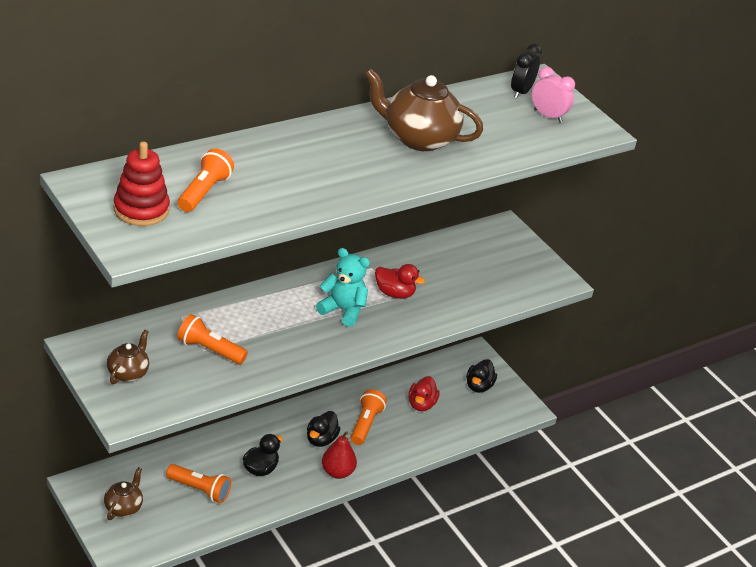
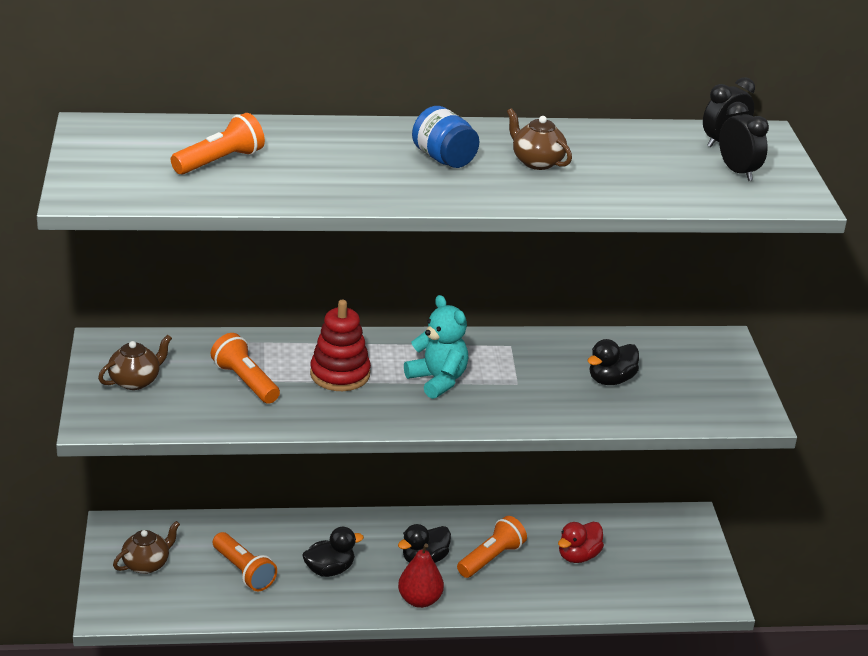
camera: 30 degrees right, 5 degrees down
red stacking toy [114,142,170,226] -> red stacking toy moved to [310,300,371,391]
brown teapot [365,69,483,151] -> brown teapot [507,108,572,170], size x0.54
red duck [375,264,425,299] -> none
black duck [466,359,497,393] -> black duck moved to [588,339,639,385]
pink clock [532,67,575,123] -> black clock [719,102,769,181]
none -> blue jar [412,106,479,168]

